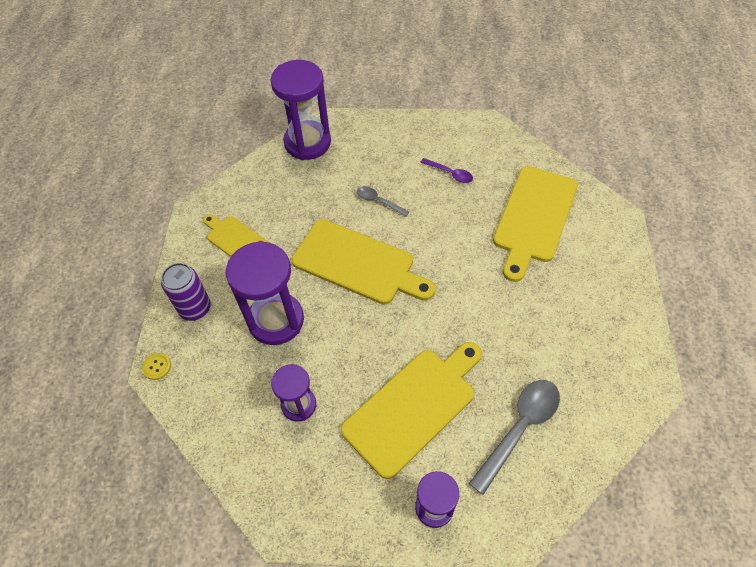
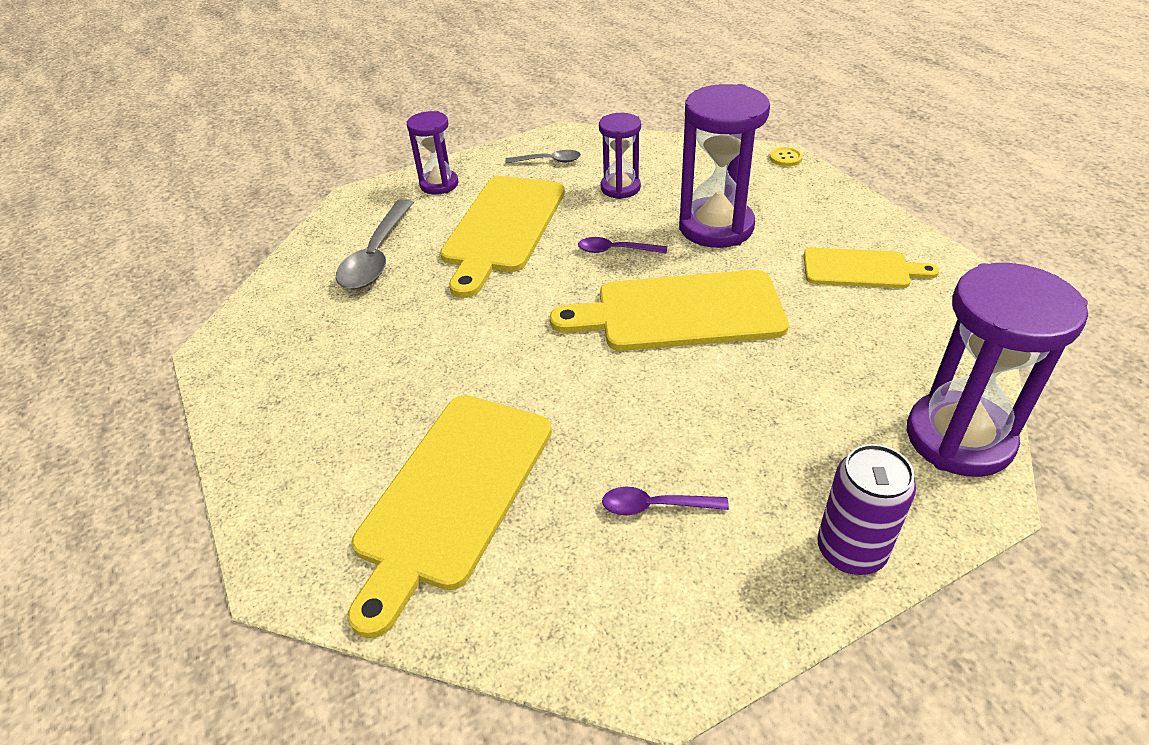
camera: 150 degrees right, 15 degrees down
purple can [161,263,211,321] -> purple can moved to [817,444,916,575]
grey spoon [357,186,409,217] -> grey spoon moved to [505,150,581,163]
yellow cutting board [493,166,578,282] -> yellow cutting board turned 150 degrees counterclockwise [348,395,552,638]
none -> purple spoon [578,237,667,253]

